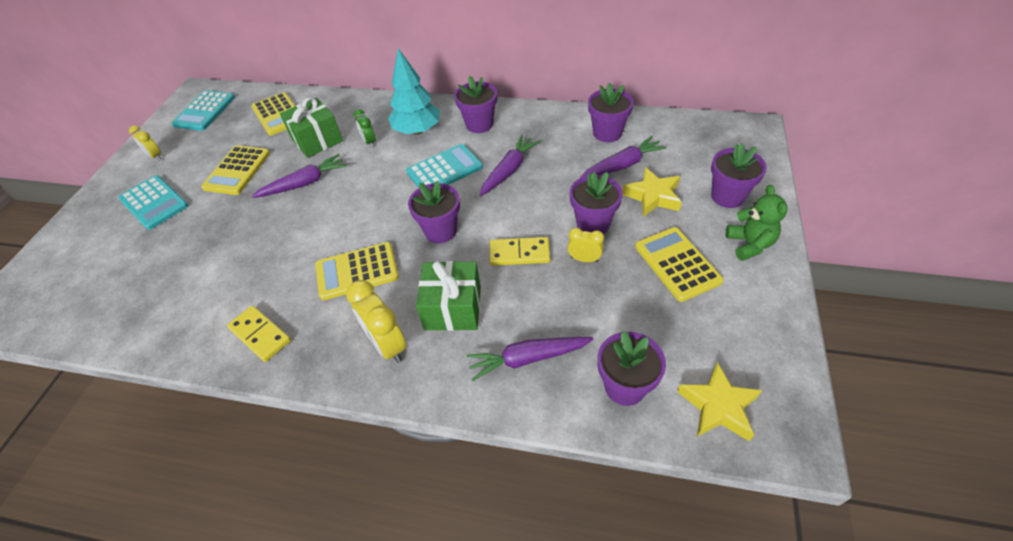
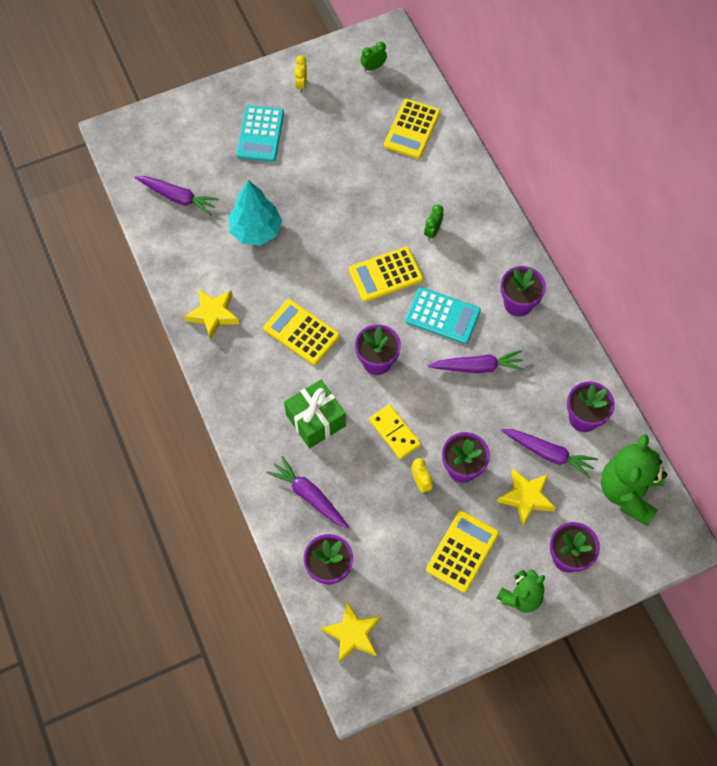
camera: 50 degrees right, 15 degrees up
turquoise calculator [172,90,235,131] -> green clock [361,41,387,72]
yellow calculator [201,145,270,195] -> yellow calculator moved to [349,247,423,302]
yellow domino [227,305,291,362] -> yellow star [184,289,239,340]
purple carrot [251,154,347,198] -> purple carrot moved to [135,176,219,216]
green gift [280,97,343,158] -> none
yellow clock [346,280,407,363] -> none
turquoise tree [388,48,440,135] -> turquoise tree moved to [229,180,282,245]
none -> green teddy bear [601,434,667,526]

